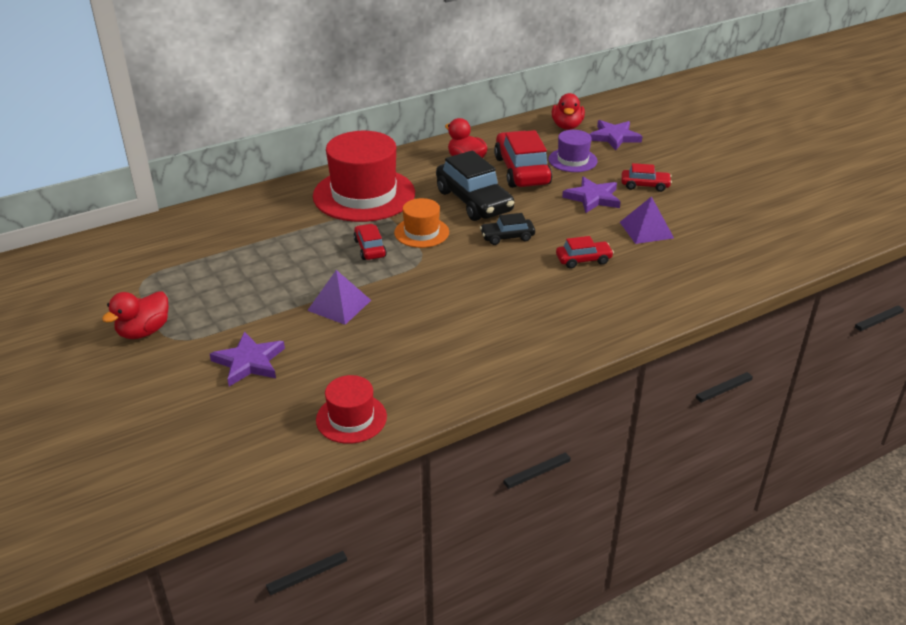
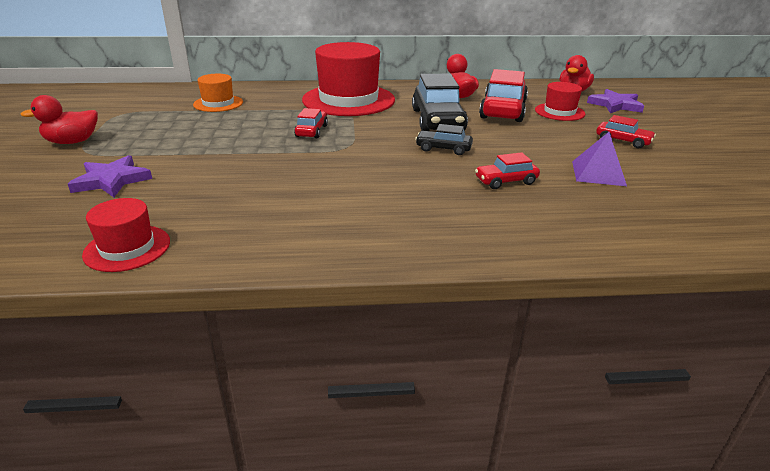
camera: 25 degrees right, 5 degrees down
purple pyramid [307,270,371,325] -> none
orange hat [394,198,449,248] -> orange hat moved to [193,74,243,112]
purple hat [549,130,598,172] -> red hat [535,82,585,121]
red car [556,236,614,269] -> red car turned 150 degrees clockwise [475,152,540,189]
purple star [562,177,621,213] -> none

